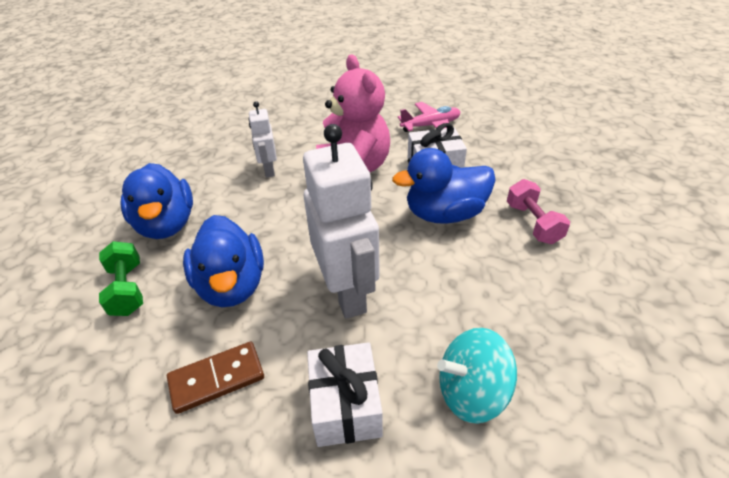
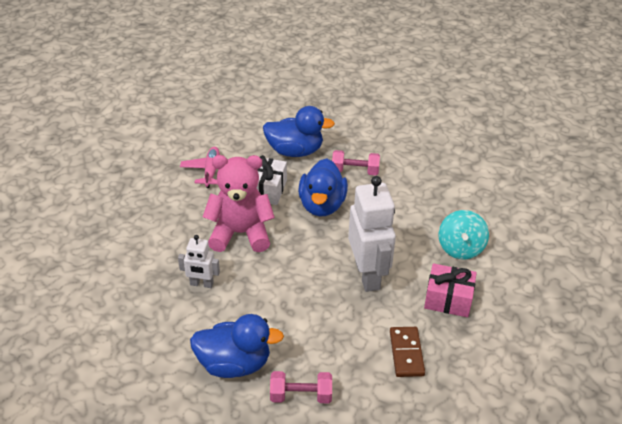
camera: 70 degrees left, 0 degrees up
green dumbbell [99,241,143,316] -> pink dumbbell [270,371,332,403]
blue duck [183,215,264,307] -> blue duck moved to [263,106,335,157]
white robot [303,124,380,319] -> white robot turned 75 degrees clockwise [348,176,396,292]
white gift [307,342,383,447] -> pink gift [424,263,477,317]

